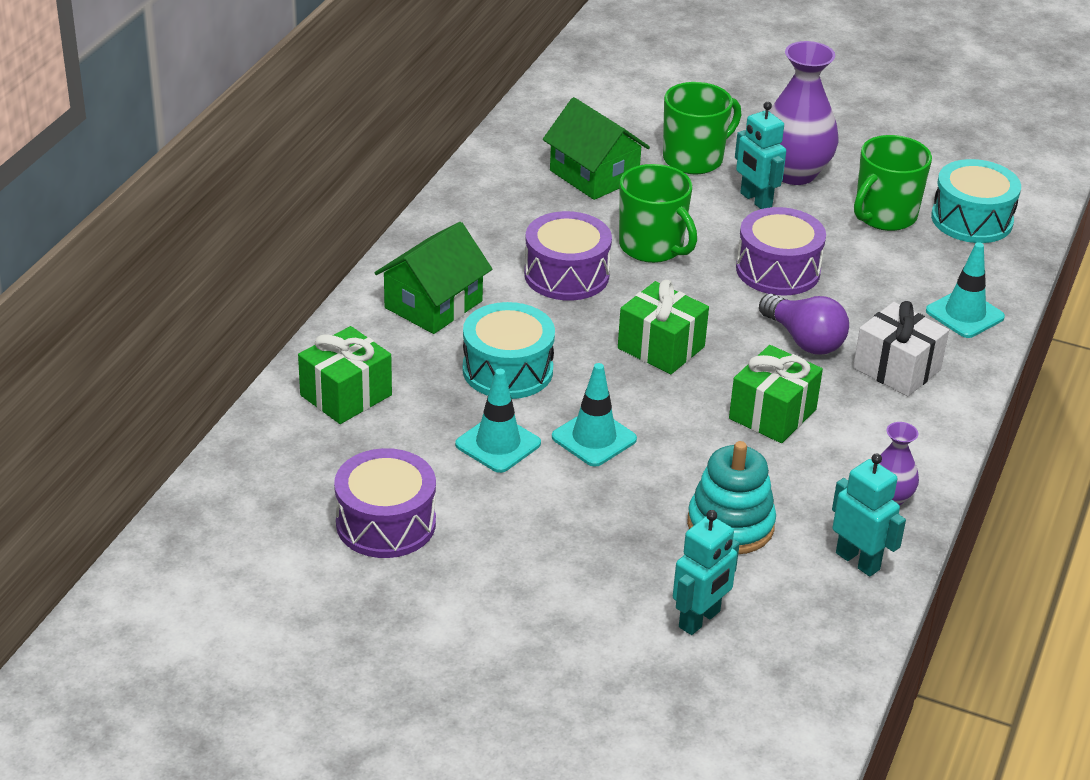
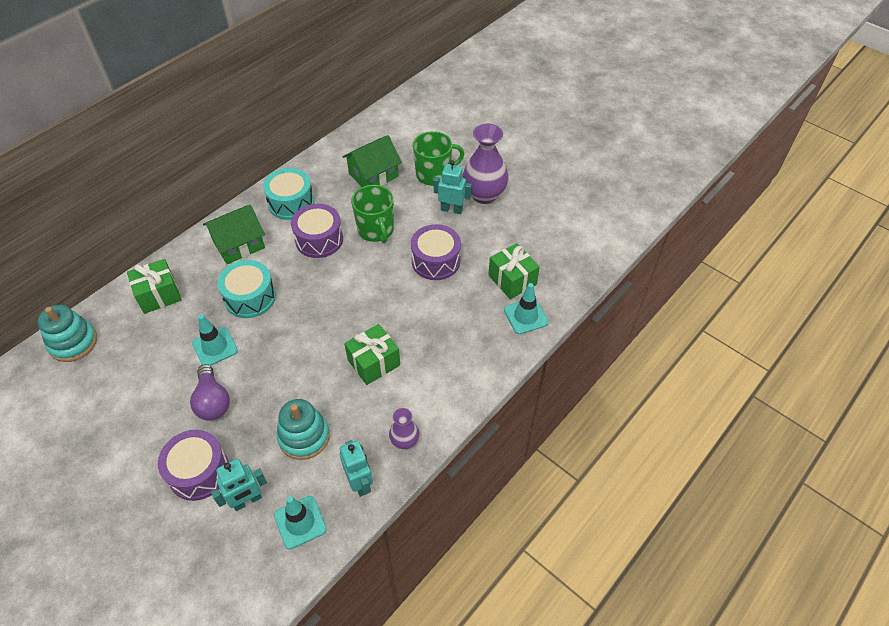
camera: 20 degrees right, 15 degrees up
purple drum [334,448,436,558] -> purple drum moved to [158,430,229,501]
green house [543,97,650,200] -> green house turned 75 degrees clockwise [342,135,402,187]
turquoise traffic cone [552,363,637,467] -> turquoise traffic cone moved to [274,496,327,549]
green gift [618,280,709,374] -> green gift moved to [488,243,540,299]
turquoise robot [735,102,786,209] -> turquoise robot turned 120 degrees clockwise [433,160,472,214]
purple light bulb [759,294,849,355] -> purple light bulb moved to [190,364,230,421]
white gift [853,301,949,396] -> none
green mug [854,135,932,231] -> none
turquoise drum [931,159,1021,243] -> turquoise drum moved to [263,168,314,220]
none -> turquoise stacking toy [38,305,97,362]

